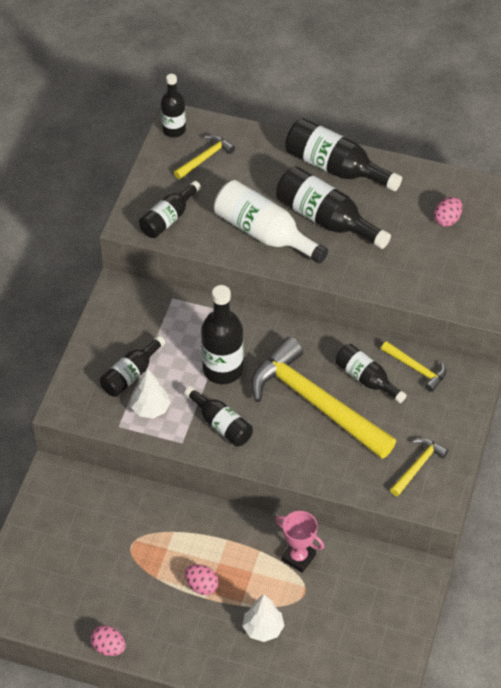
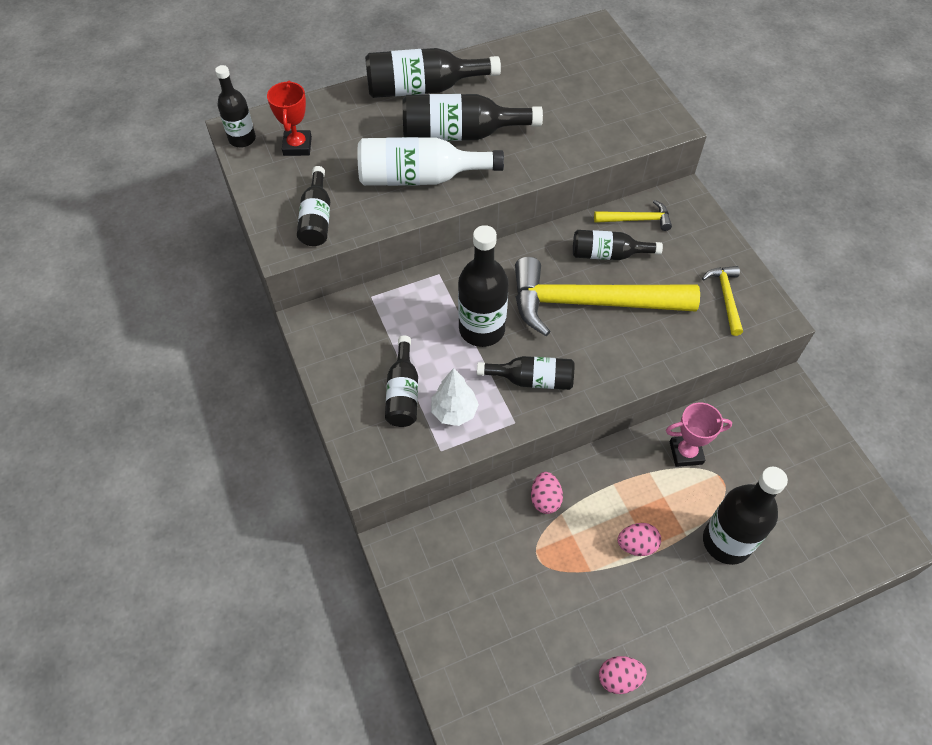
camera: 40 degrees left, 5 degrees up
yellow hammer [174,135,235,179] -> red trophy [267,80,312,156]
white tree [243,594,285,642] -> black bottle [703,467,788,565]
pink egg [434,197,462,227] -> pink egg moved to [531,472,563,514]

